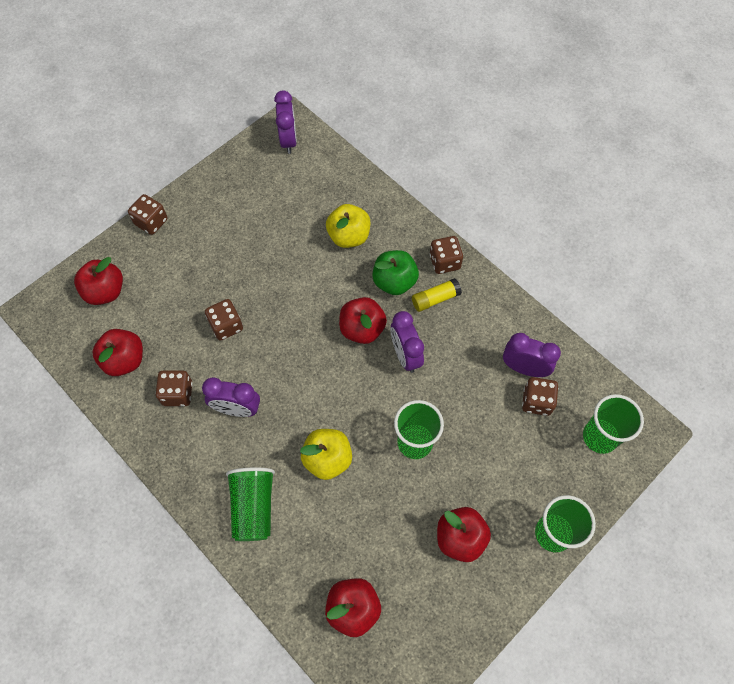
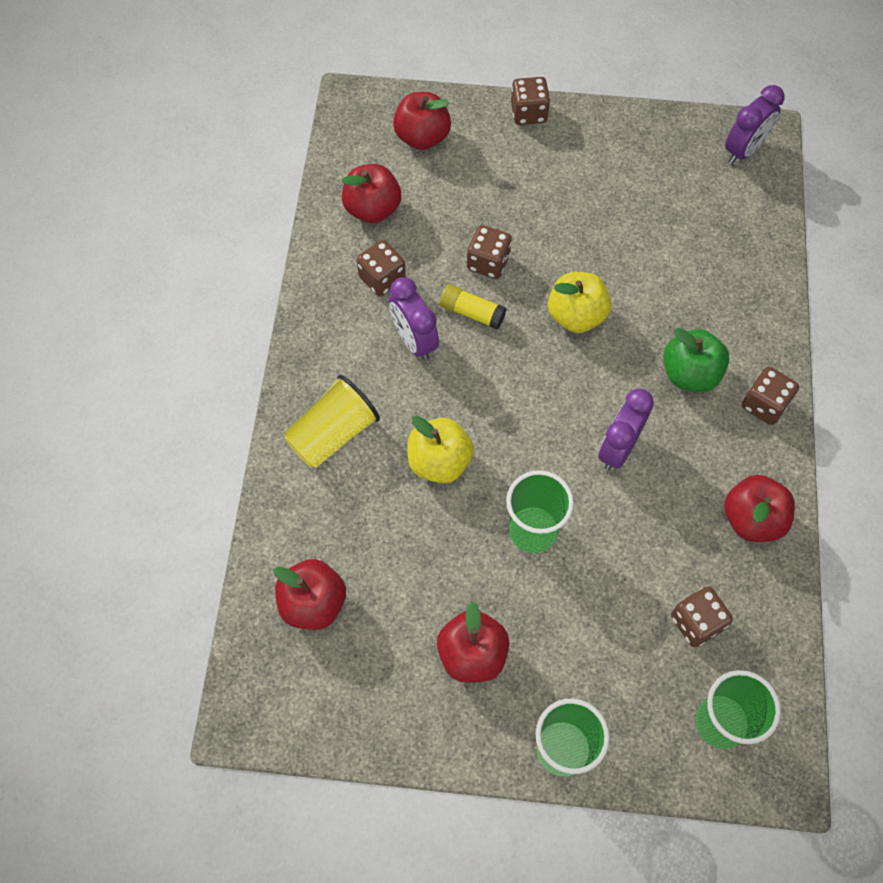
camera: 50 degrees right, 0 degrees up
green cup [226,467,275,541] -> yellow cup [284,375,380,468]
yellow apple [326,204,370,248] -> yellow apple moved to [548,272,611,333]
red apple [339,297,387,344] -> red apple moved to [724,475,795,542]
yellow glue stick [412,278,462,312] -> yellow glue stick moved to [439,284,507,330]
purple clock [503,333,561,377] -> none

